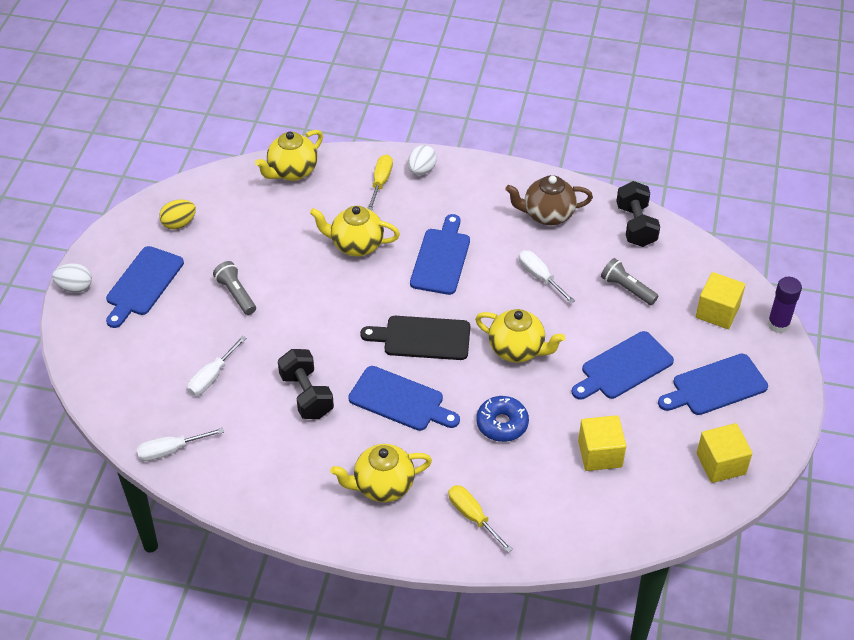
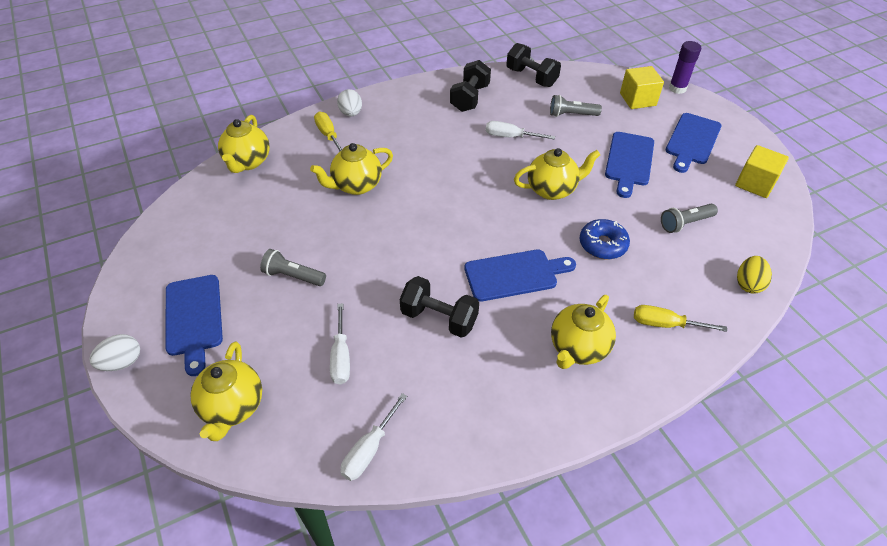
camera: 40 degrees left, 0 degrees up
yellow egg [159,200,196,229] -> yellow egg moved to [737,256,772,294]
black cutting board [360,316,470,360] -> none
blue cutting board [410,214,470,295] -> none
brown teapot [505,175,593,225] -> black dumbbell [450,60,491,112]
yellow cube [578,415,626,471] -> grey flashlight [661,204,718,233]
none -> yellow teapot [191,342,262,441]

